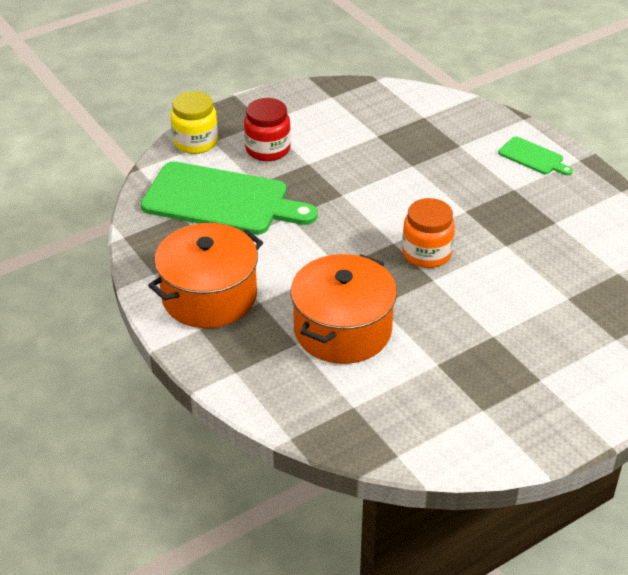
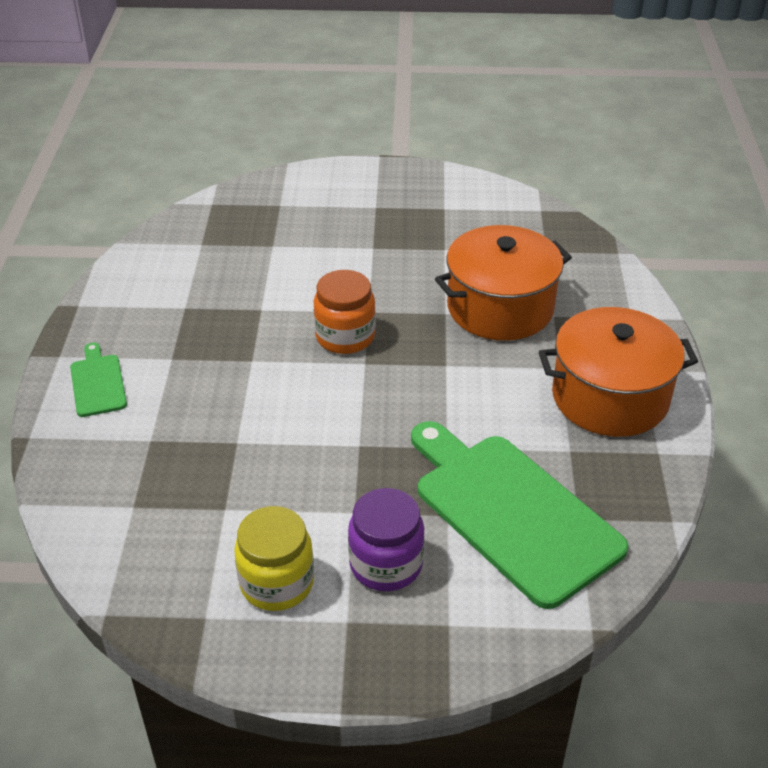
camera: 145 degrees left, 0 degrees up
yellow jar [171,91,218,154] -> yellow jar moved to [234,506,314,611]
red jar [244,98,291,161] -> purple jar [348,488,425,591]

